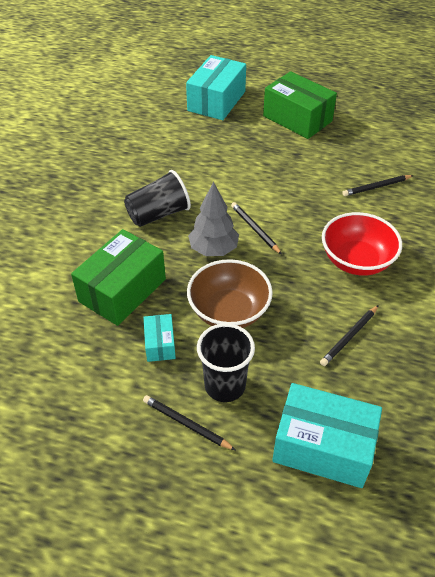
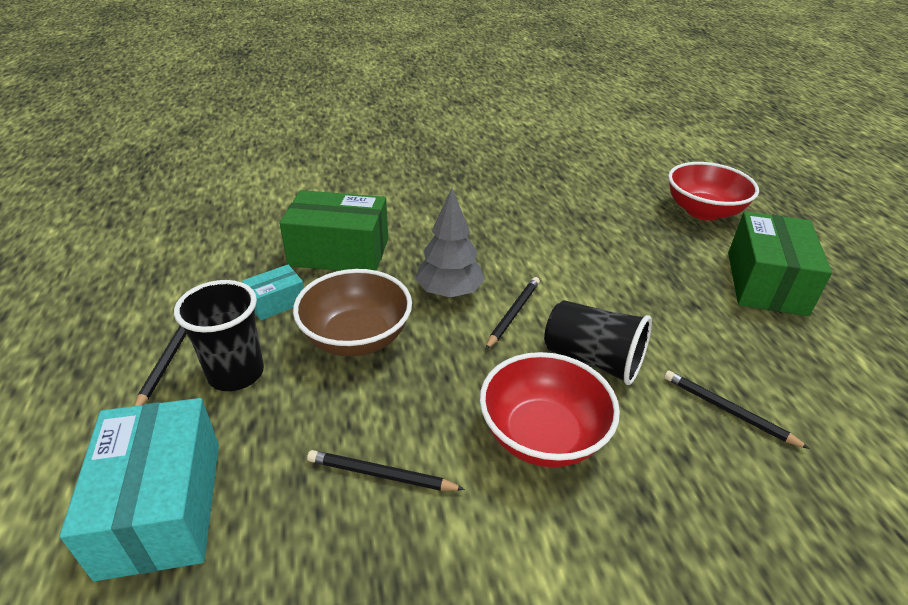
camera: 60 degrees right, 10 degrees down
black cup [124,170,191,227] -> black cup moved to [544,300,652,385]
turquoise box [186,55,246,120] -> red bowl [668,162,759,221]

